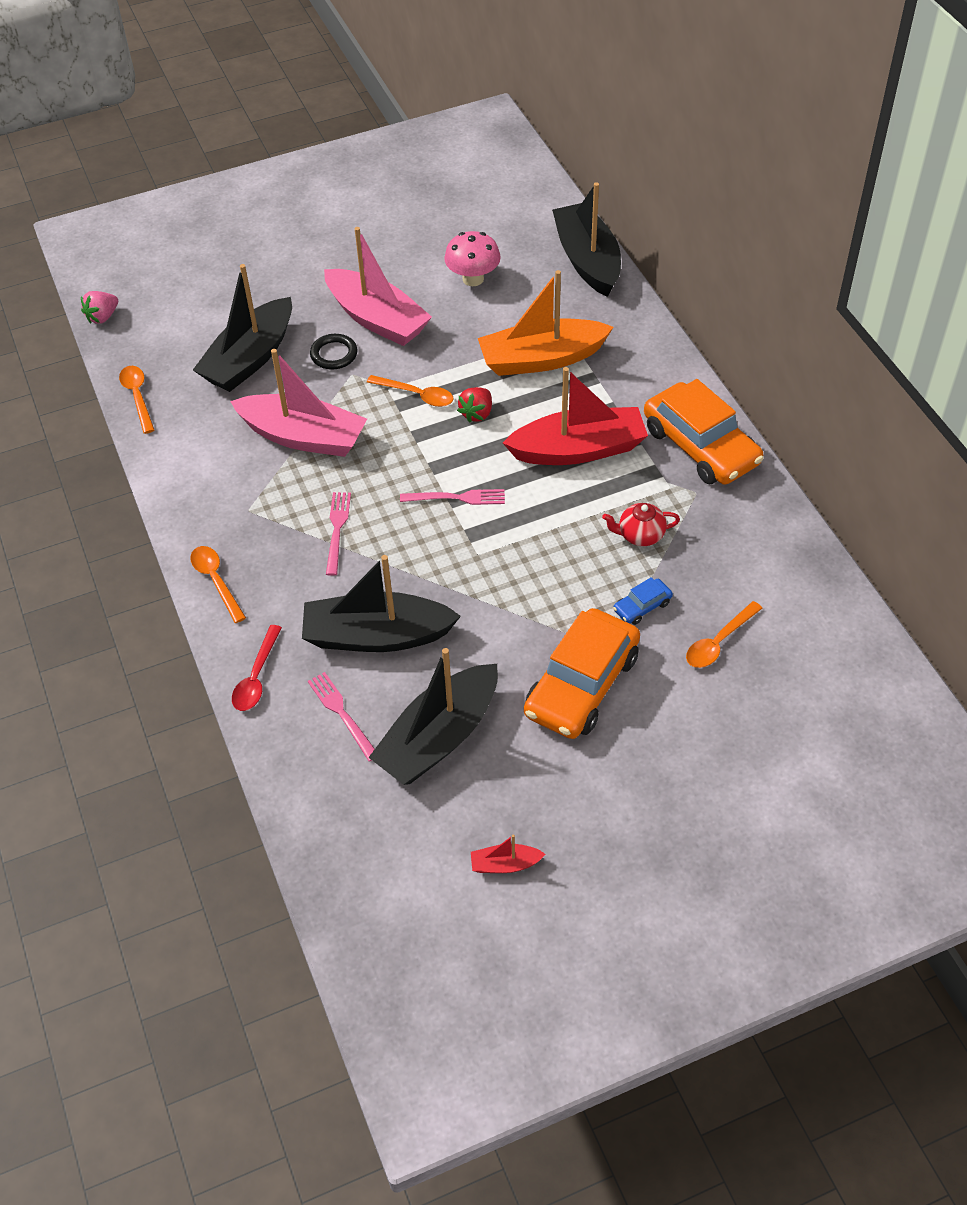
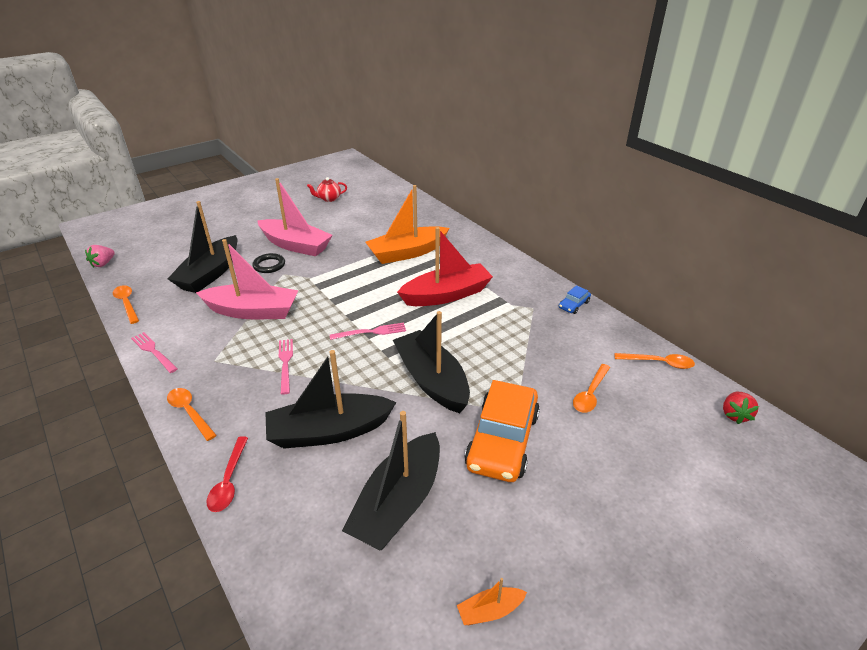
camera: 15 degrees left, 15 degrees down
pink fork [308,672,375,762] -> pink fork moved to [131,332,178,373]
orange spoon [367,375,454,407] -> orange spoon moved to [614,353,695,369]
pink mushroom [444,231,501,286] -> none
red strawberry [457,387,492,423] -> red strawberry moved to [723,392,759,424]
red boat [471,834,546,873] -> orange boat [457,578,527,625]
black boat [552,182,621,297] -> black boat moved to [393,311,470,413]
red teapot [602,503,680,546] -> red teapot moved to [307,177,347,202]
blue car [613,577,673,625] -> blue car moved to [559,285,591,314]
orange car [644,379,763,485] -> none

